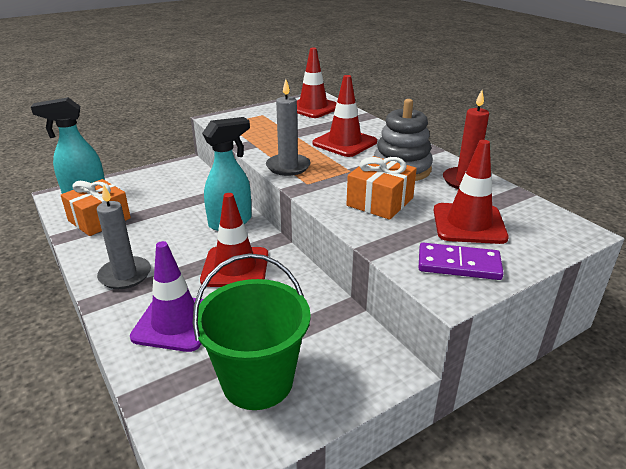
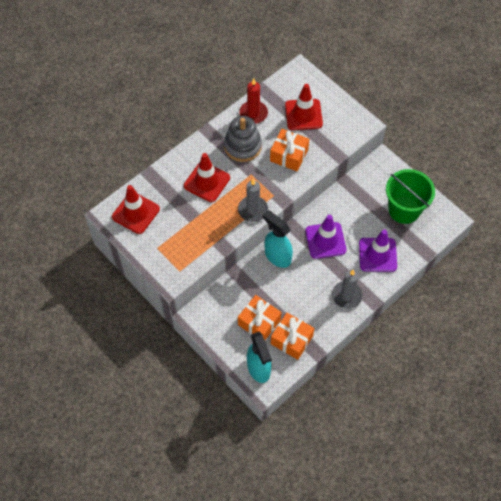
camera: 100 degrees left, 30 degrees up
red traffic cone [200,193,268,287] -> purple traffic cone [305,215,346,259]
purple domino [419,243,504,280] -> none
none -> orange gift [238,295,281,340]

